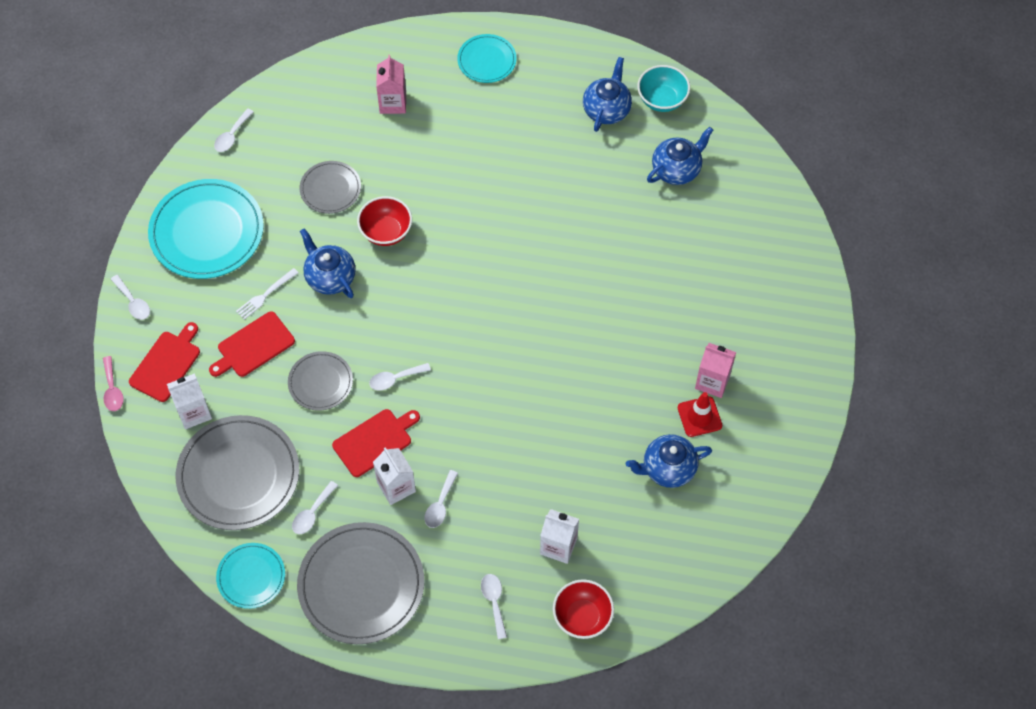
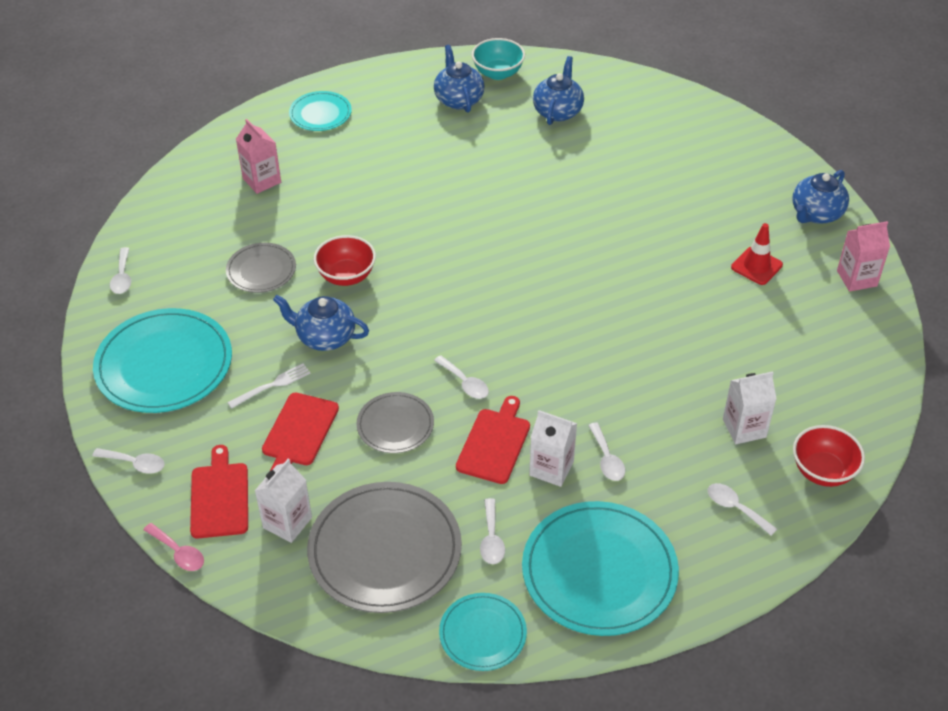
camera: 35 degrees left, 15 degrees down
white fork [236,268,299,320] -> white fork turned 135 degrees counterclockwise [227,364,311,409]
grey plate [297,522,424,644] -> turquoise plate [522,501,679,636]
white spoon [369,363,431,390] -> white spoon turned 75 degrees counterclockwise [434,355,489,399]
blue teapot [626,434,712,488] -> blue teapot moved to [793,170,849,224]
pink carton [695,343,736,398] -> pink carton moved to [837,221,890,292]

